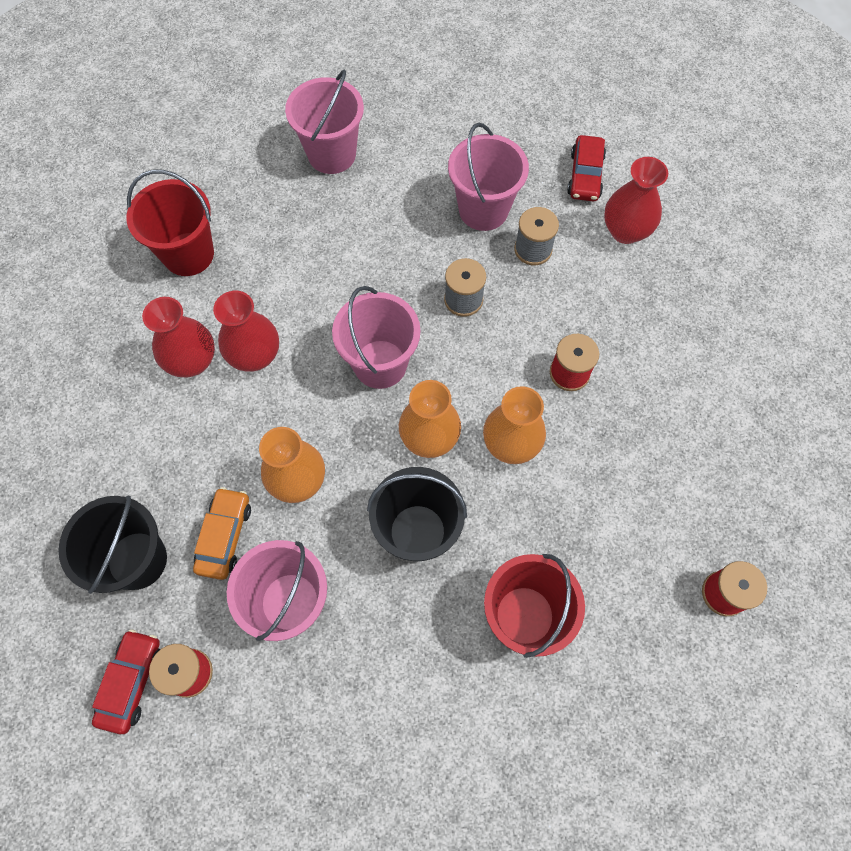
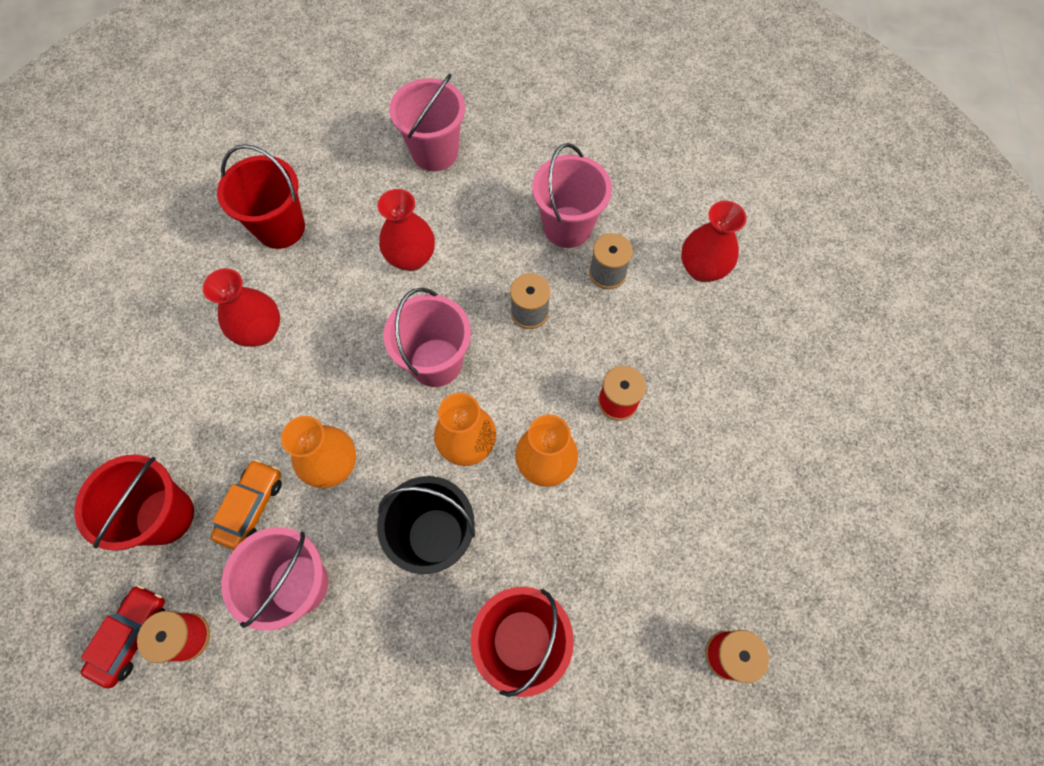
camera: 10 degrees right, 0 degrees up
black bucket [58,495,167,594] -> red bucket [74,454,194,551]
red vase [213,291,279,372] -> red vase moved to [378,189,435,271]
red car [567,135,606,202] -> none

